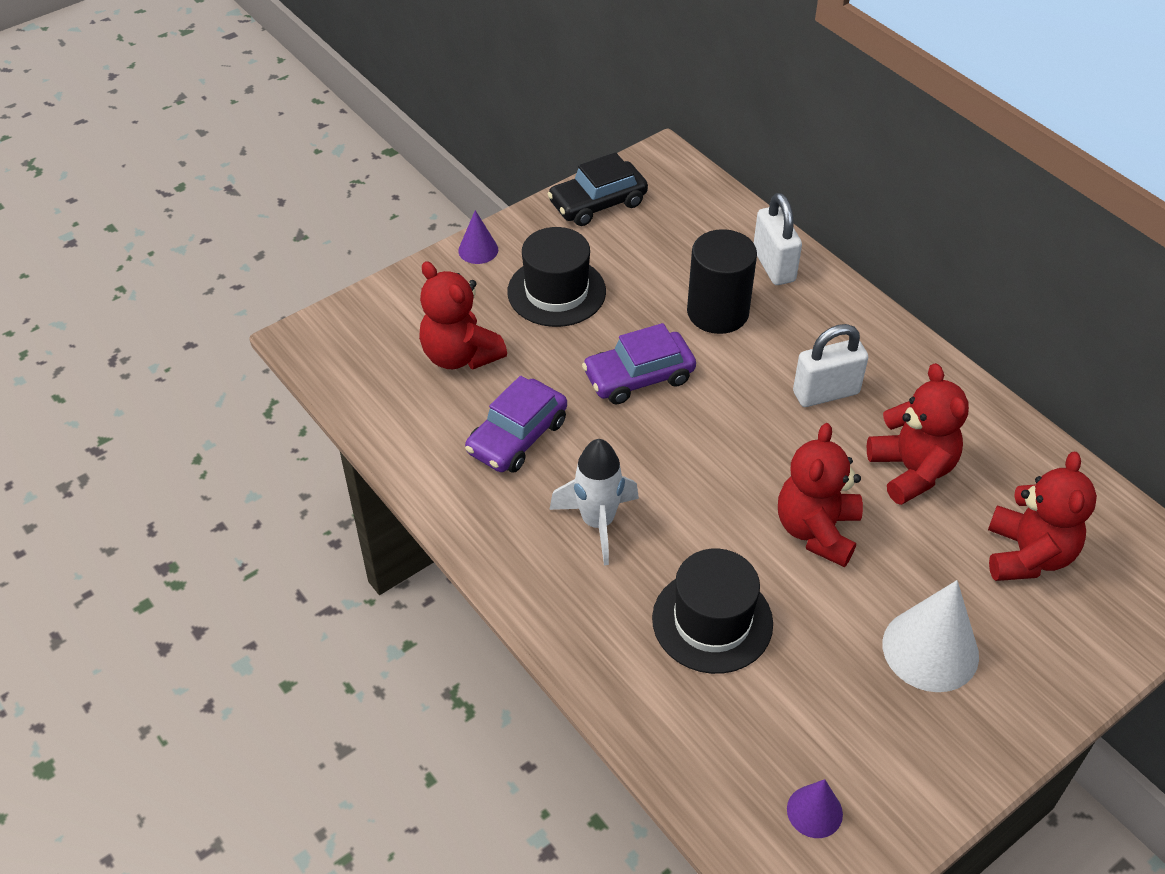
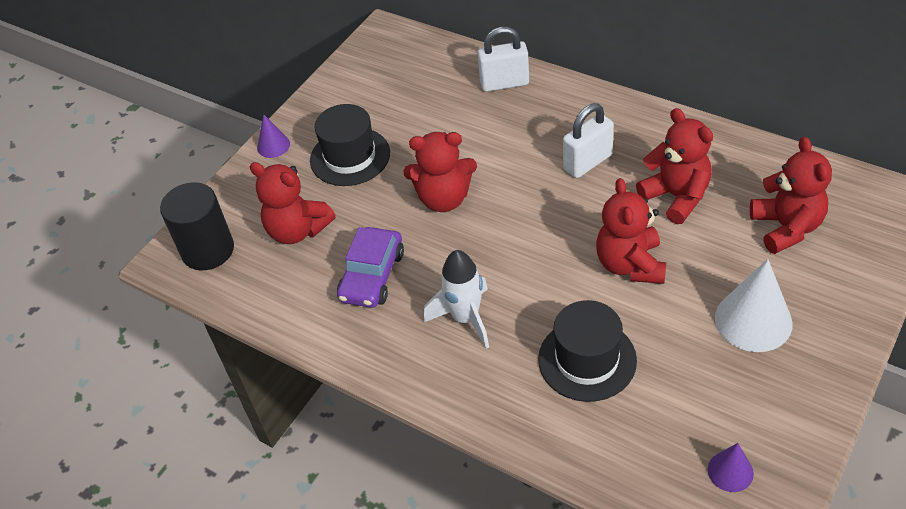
camera: 15 degrees left, 0 degrees up
black car [548,152,648,226] -> none
purple car [582,323,696,404] -> red teddy bear [403,132,477,212]
black cylinder [687,229,757,334] -> black cylinder moved to [160,182,234,270]
white padlock [754,193,802,285] -> white padlock turned 60 degrees counterclockwise [478,27,529,92]

